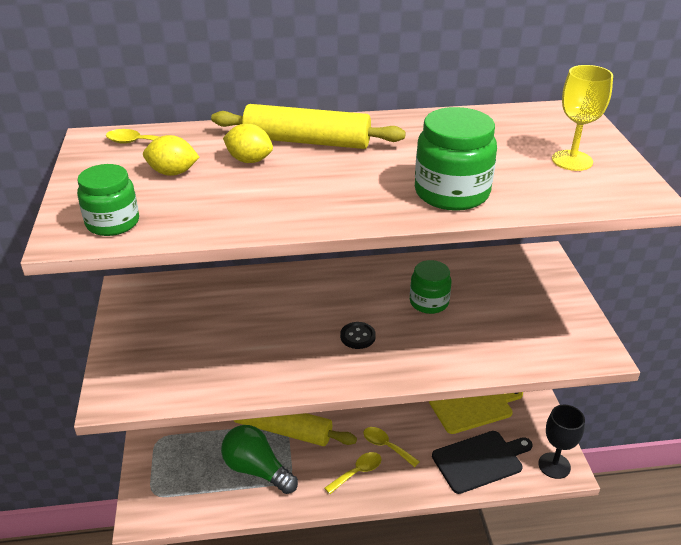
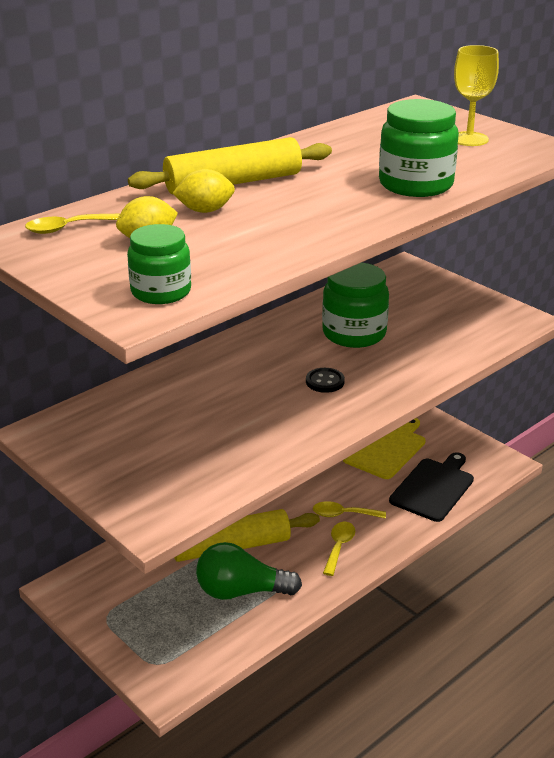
camera: 35 degrees left, 5 degrees down
green jar [410,260,452,314] -> green jar [322,263,389,348], size x1.51
black goblet [538,405,585,479] -> none

